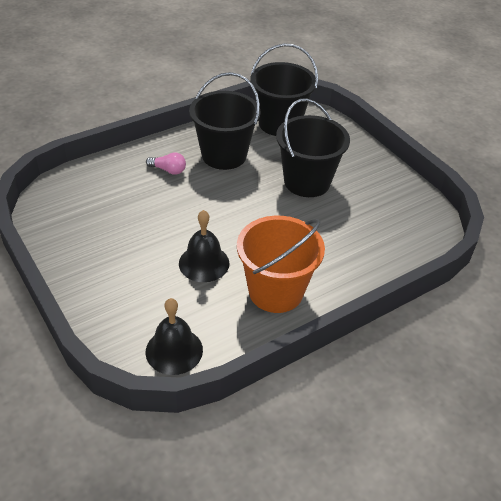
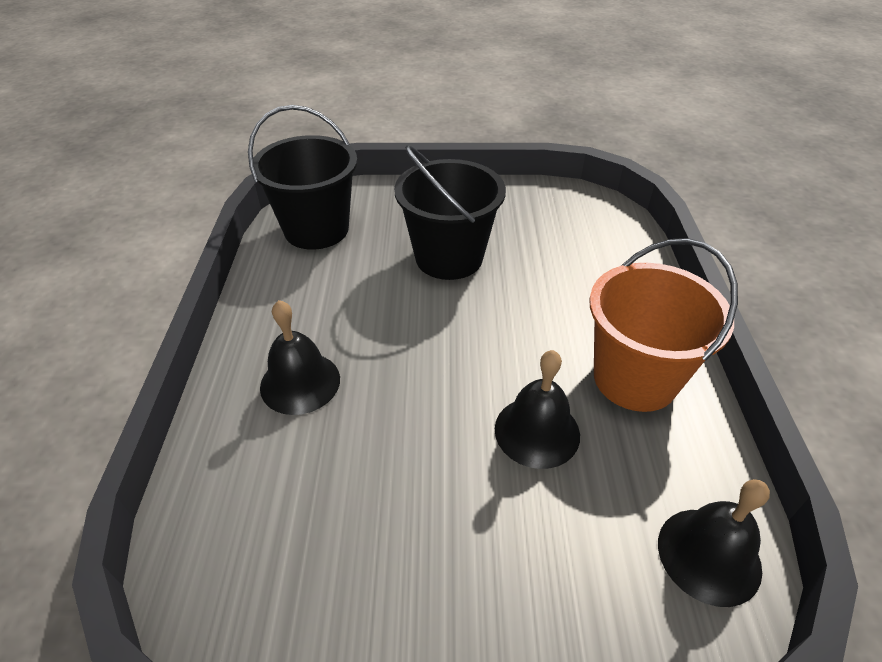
camera: 55 degrees left, 0 degrees up
pink light bulb [146,152,186,175] -> black bell [260,300,340,415]
black bucket [189,72,261,170] -> none

